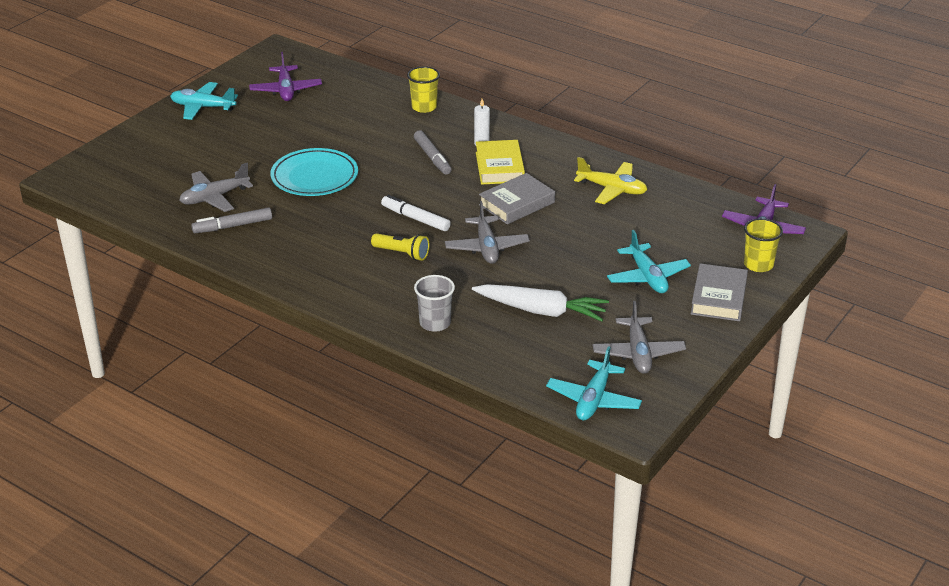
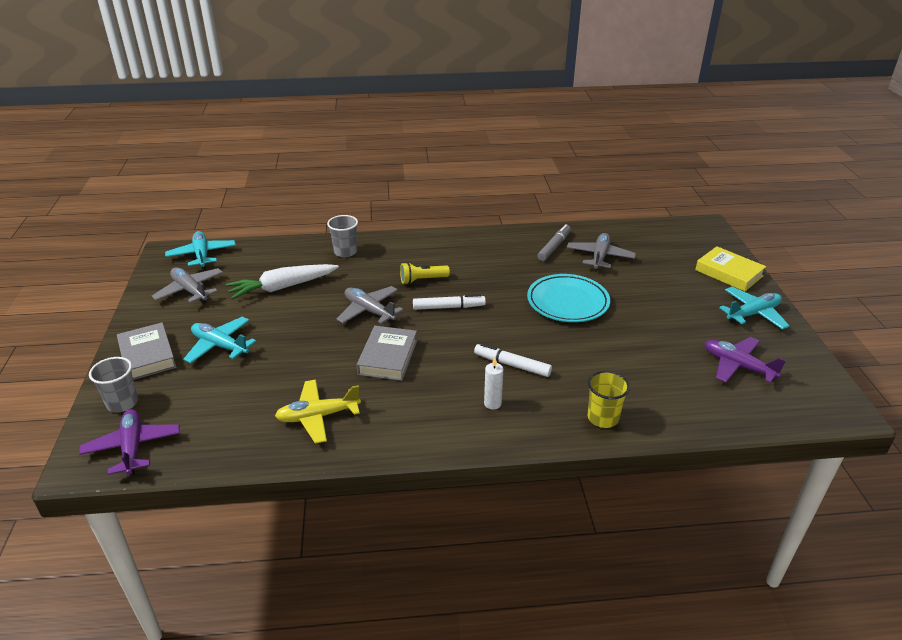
camera: 140 degrees right, 0 degrees up
grey marker [414,130,452,175] -> white marker [474,343,552,377]
yellow book [476,140,525,185] -> yellow book moved to [695,246,766,292]
yellow cup [744,218,783,272] -> grey cup [89,357,138,413]

